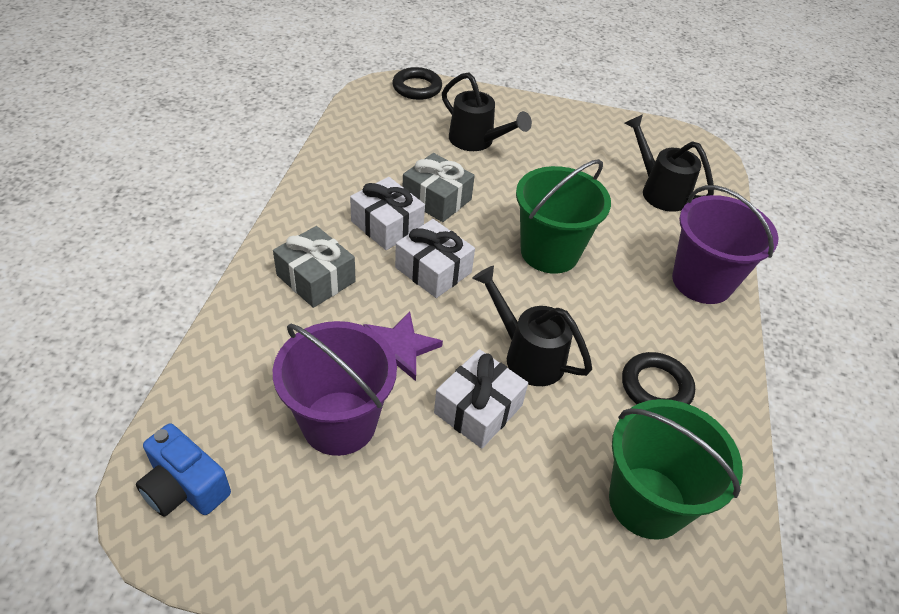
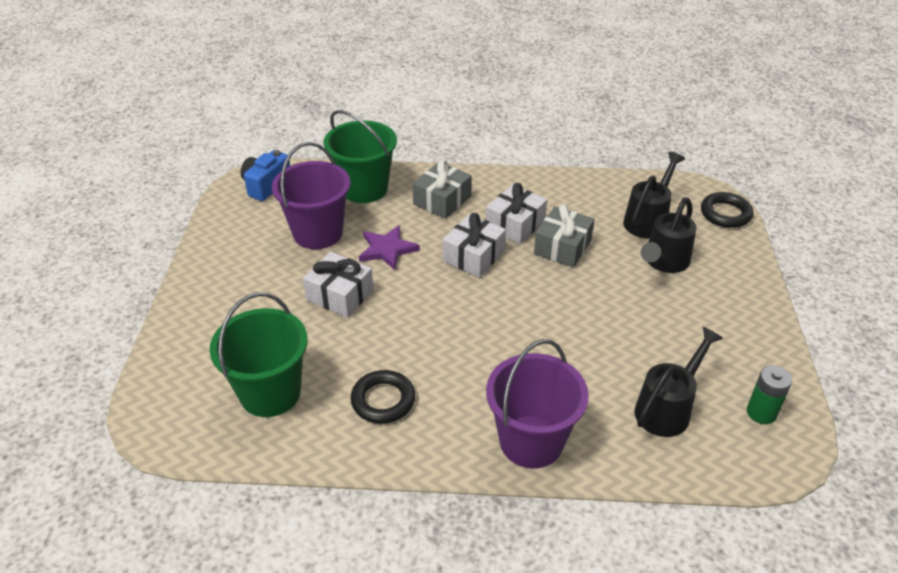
camera: 85 degrees right, 5 degrees down
black watering can [472,266,592,386] -> black watering can moved to [623,152,685,238]
green bucket [516,159,611,274] -> green bucket moved to [324,110,397,203]
none -> green battery [747,365,792,424]

